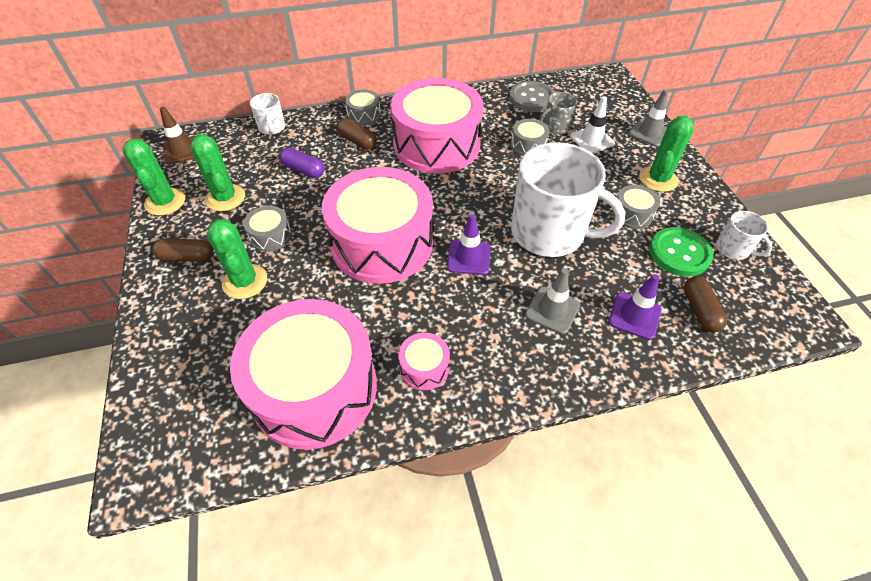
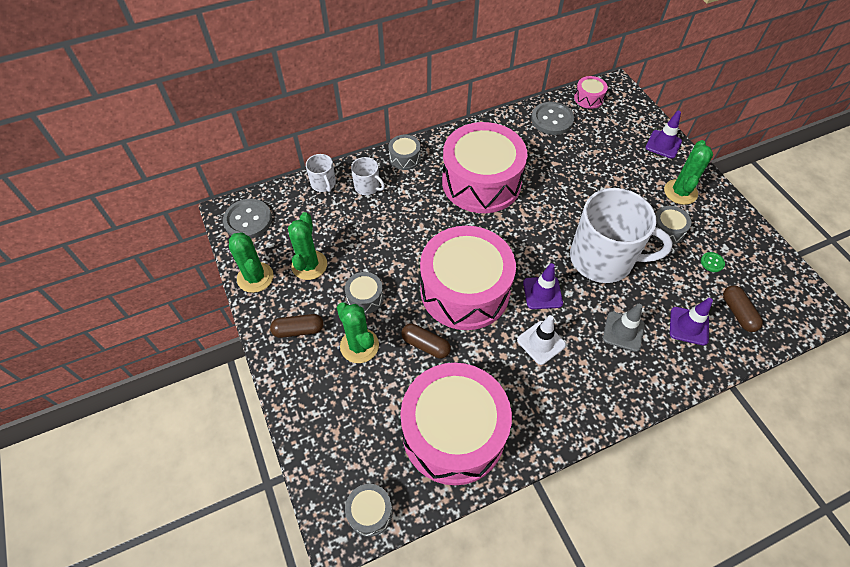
camera: 10 degrees left, 5 degrees up
brown traffic cone [160,107,195,164] -> grey button [223,199,272,239]
green cactus [190,133,245,211] -> green cactus turned 45 degrees clockwise [288,212,327,280]
purple capsule [280,147,324,178] -> none
brown capsule [337,118,377,150] -> brown capsule moved to [401,324,451,358]
pink drum [398,333,450,390] -> pink drum moved to [574,76,608,109]
grey drum [511,119,549,156] -> grey drum moved to [345,484,393,537]
grey mug [540,92,577,134] -> none
white traffic cone [570,96,615,153] -> white traffic cone moved to [517,315,566,365]
grey traffic cone [628,89,669,147] -> purple traffic cone [645,111,682,159]
green button [649,227,713,276] -> green button [701,252,725,272], size x0.46
white mug [716,211,772,260] -> white mug moved to [351,157,385,195]

